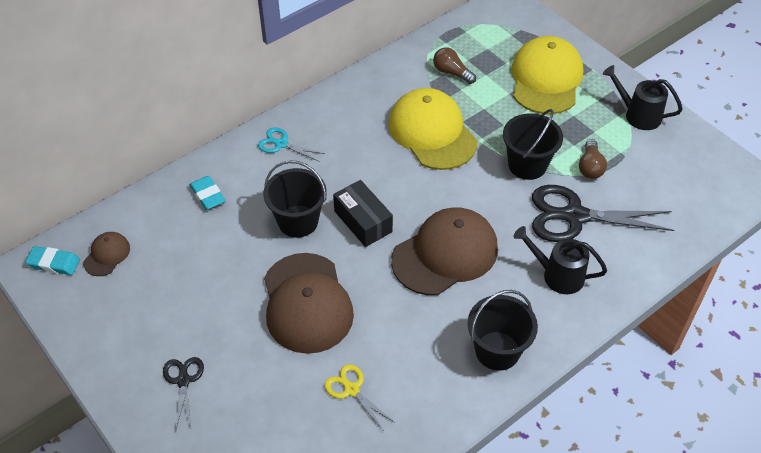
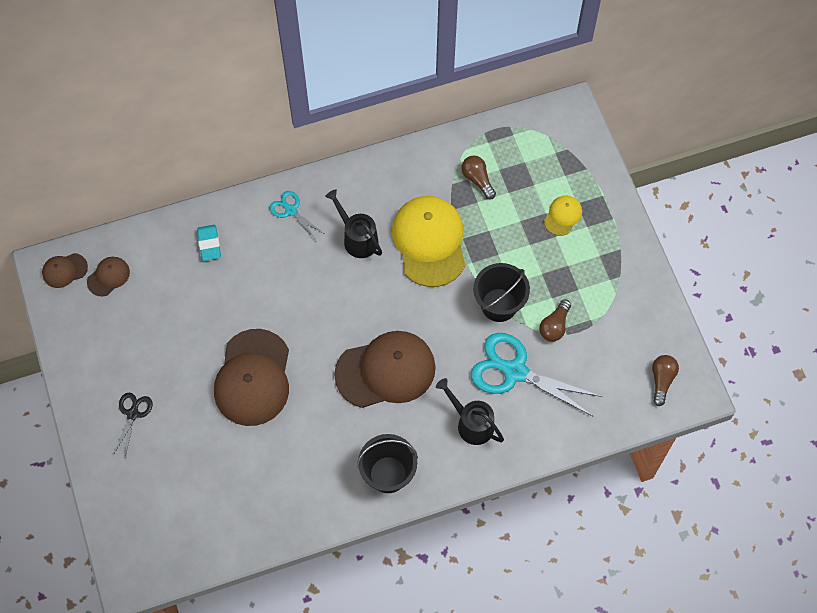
camera: 20 degrees right, 15 degrees up
turquoise eraser [25,246,80,275] -> brown cap [42,253,88,288]
black bucket [263,160,327,238] -> none
yellow scissors [324,364,394,431] -> none
black box [333,180,393,247] -> none
yellow cap [511,36,583,114] -> yellow cap [544,196,582,236], size x0.46
black scissors [532,185,675,242] -> turquoise scissors [471,333,602,417]
black watering can [603,65,683,130] -> black watering can moved to [325,189,382,258]
none -> brown light bulb [652,355,679,406]

